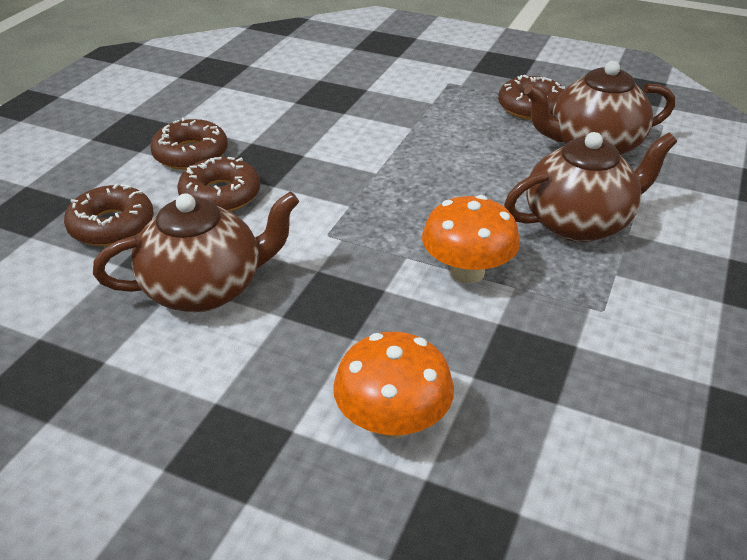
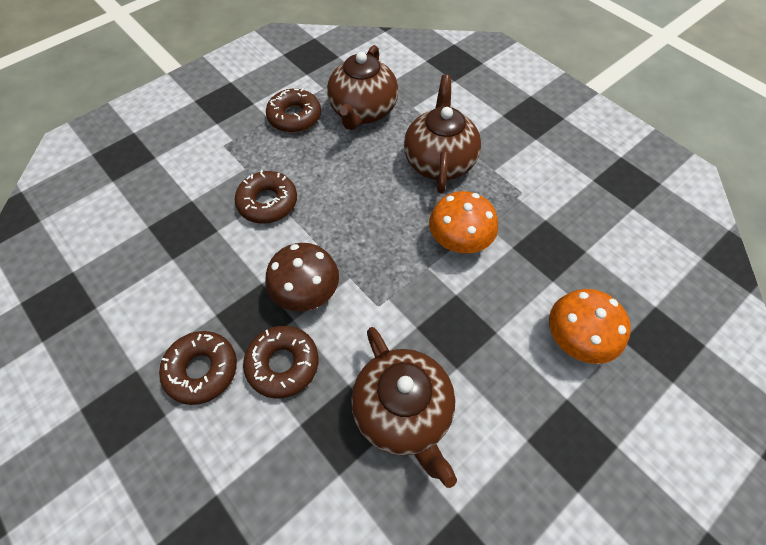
camera: 65 degrees left, 20 degrees up
brown donut [64,183,154,246] -> brown donut moved to [235,170,297,224]
brown teapot [93,191,299,312] -> brown teapot turned 150 degrees clockwise [351,327,457,488]
none -> brown mushroom [266,243,339,312]

